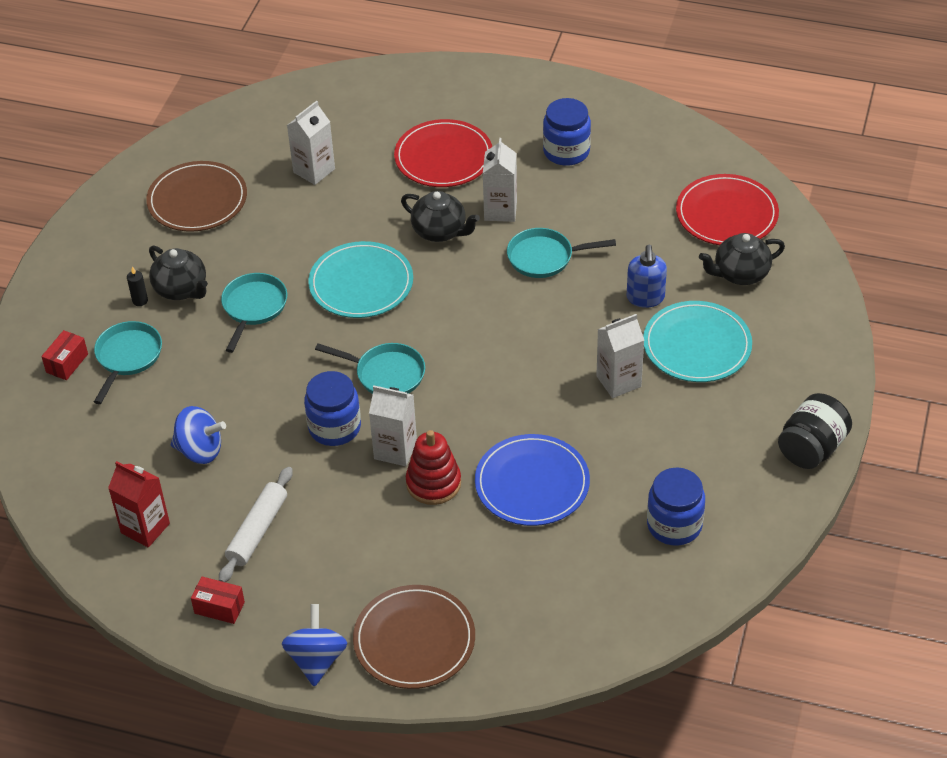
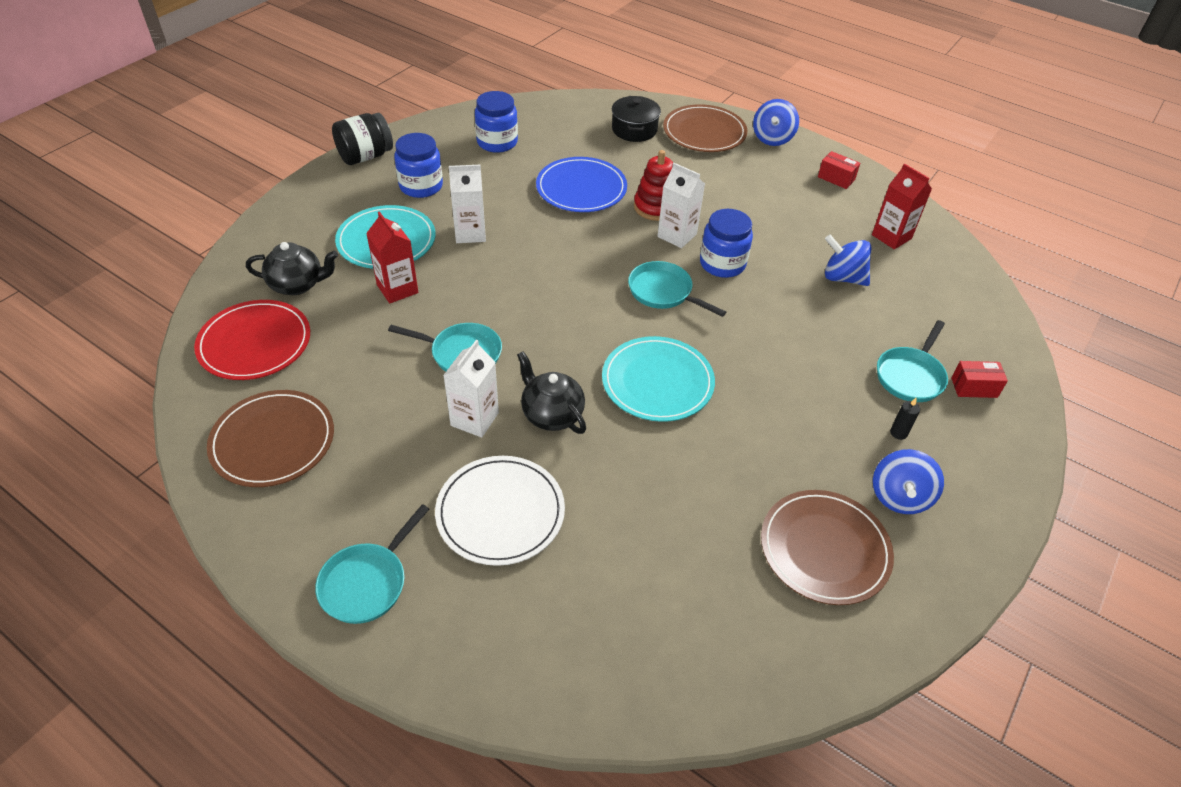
camera: 165 degrees left, 0 degrees up
red box [41,330,88,380] -> red box turned 45 degrees clockwise [951,361,1008,398]
black teapot [149,245,208,300] -> none
white rolling pin [219,467,293,582] -> none
turquoise pan [221,273,287,353] -> turquoise pan moved to [315,504,429,624]
white carton [287,101,335,185] -> none
red plate [394,119,492,187] -> white plate [435,456,565,566]
blue jar [543,98,591,166] -> blue jar moved to [394,133,443,198]
blue soap dispenser [627,245,667,308] -> red carton [366,211,419,303]
none -> brown plate [207,390,334,487]
none -> black pot [612,96,661,142]
none -> blue spinning top [873,449,944,514]

